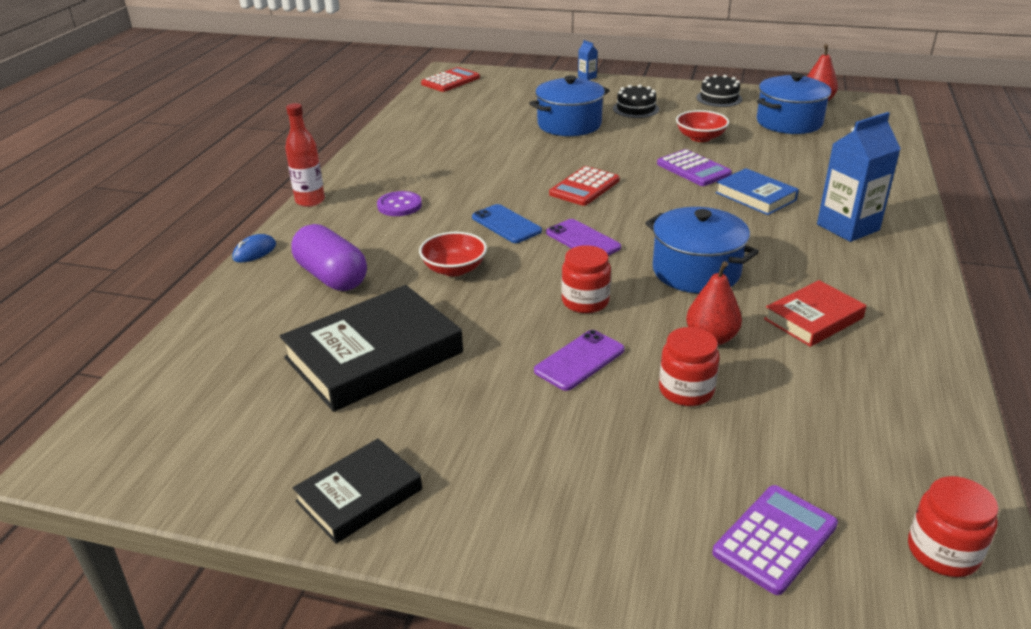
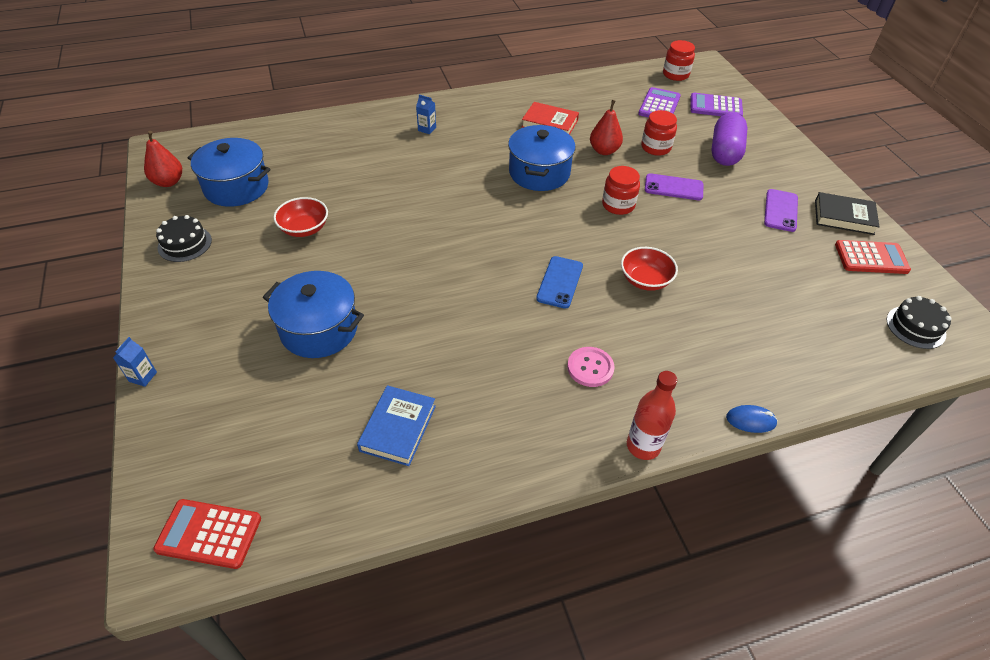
camera: 125 degrees left, 15 degrees up
black book [280,285,463,412] -> none
purple capsule [291,224,367,291] -> purple capsule moved to [711,113,747,166]
purple button [377,191,422,216] -> pink button [567,347,615,387]
purple phone [546,219,621,256] -> purple phone moved to [764,189,798,232]
red calculator [549,166,620,206] -> red calculator moved to [835,240,911,274]
black cake [613,84,659,118] -> black cake moved to [887,296,951,349]
purple calculator [657,149,732,186] -> purple calculator moved to [638,87,681,118]
blue book [716,168,799,215] -> blue book moved to [357,385,436,466]
blue carton [817,112,901,242] -> blue carton [416,95,436,134], size x0.44

